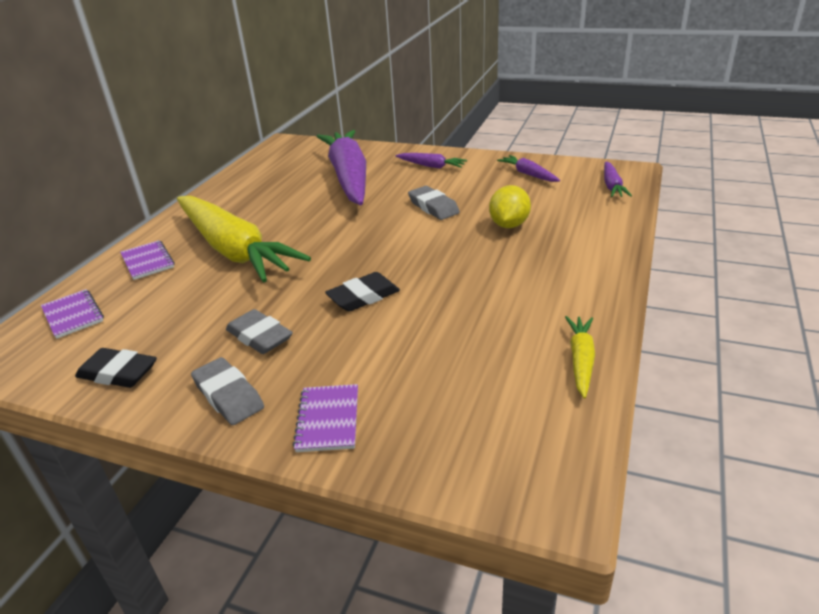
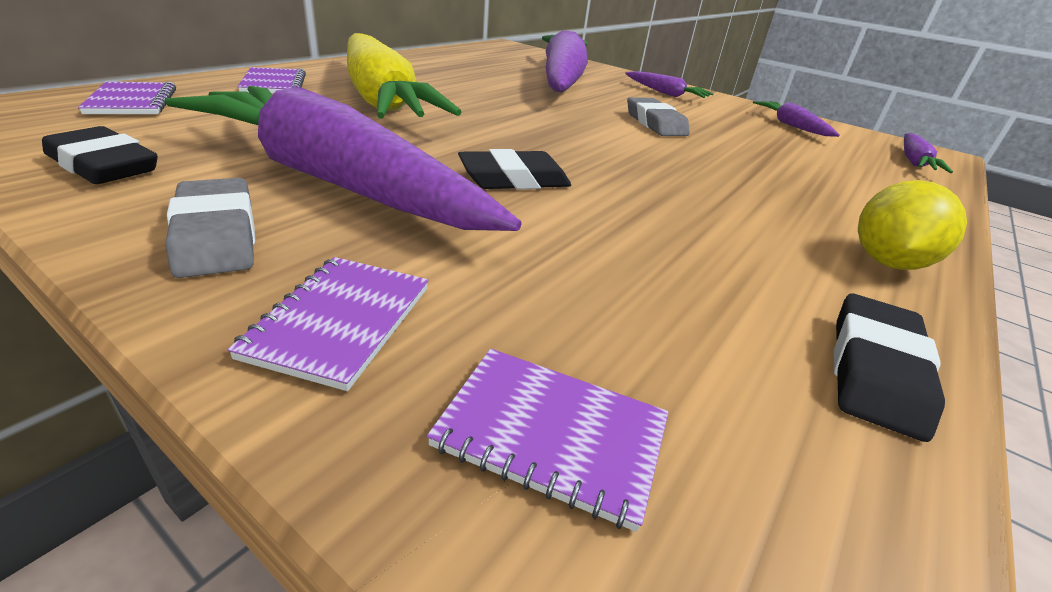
camera: 10 degrees right, 0 degrees up
grey eraser [226,309,293,354] -> purple carrot [165,86,521,231]
yellow lemon [489,185,531,228] -> yellow lemon moved to [858,180,967,270]
yellow carrot [565,316,595,399] -> black eraser [834,294,945,442]
none -> purple notebook [427,349,669,532]

